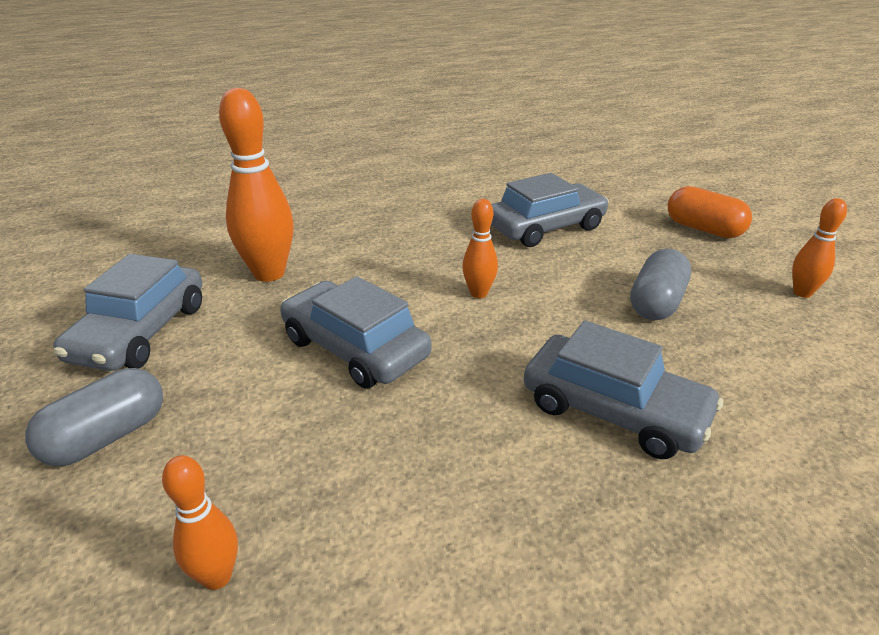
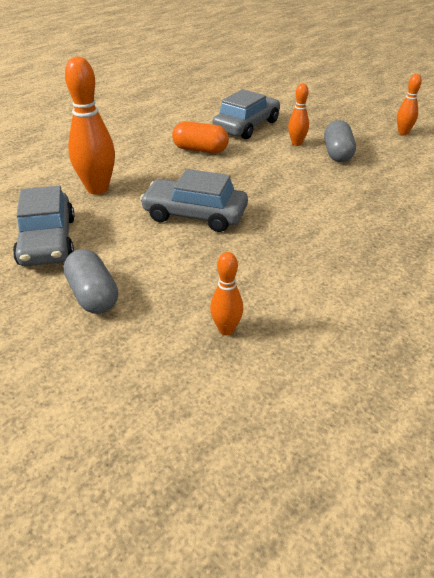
camera: 25 degrees left, 5 degrees up
grey capsule [25,368,163,466] -> grey capsule turned 45 degrees counterclockwise [63,249,118,314]
orange bowling pin [462,199,498,298] -> orange bowling pin moved to [288,83,309,146]
grey car [524,320,723,459] -> none
orange capsule [668,186,752,238] -> orange capsule moved to [172,121,229,153]

